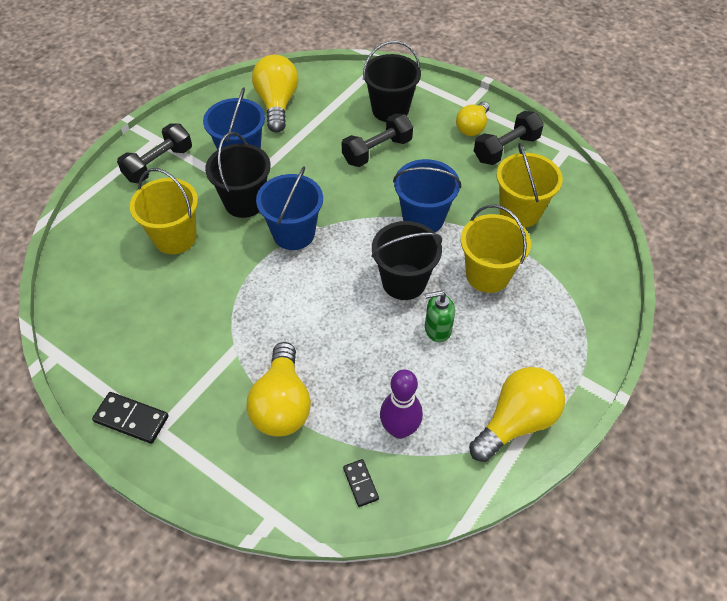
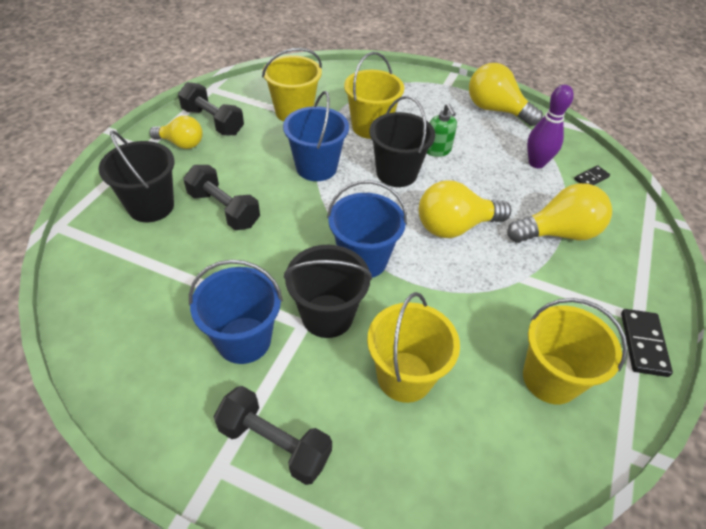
camera: 105 degrees left, 5 degrees down
yellow light bulb [252,55,298,133] -> yellow light bulb moved to [419,180,511,238]
none -> yellow bucket [523,298,627,404]

